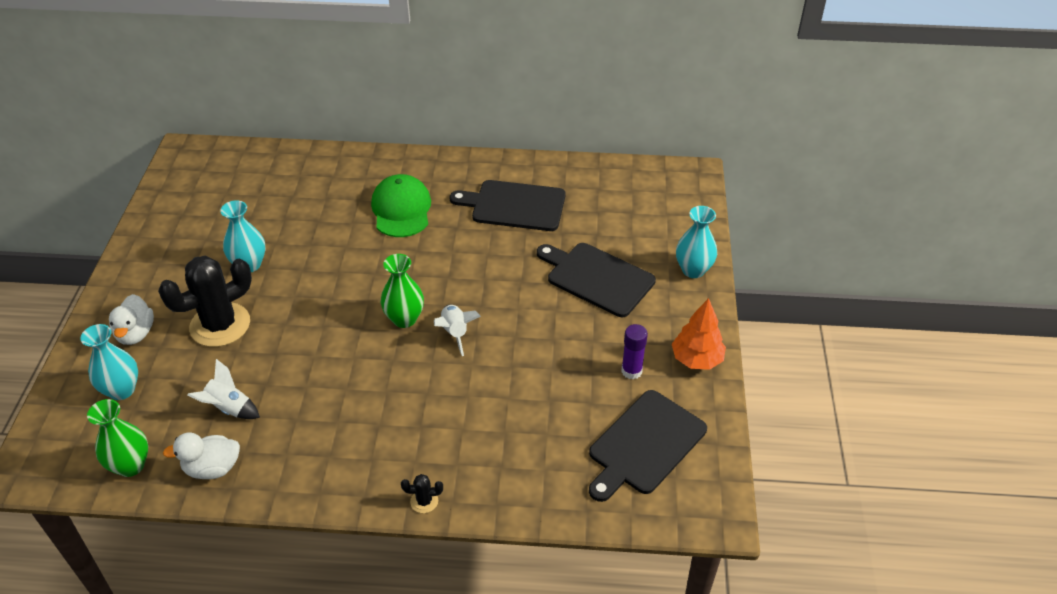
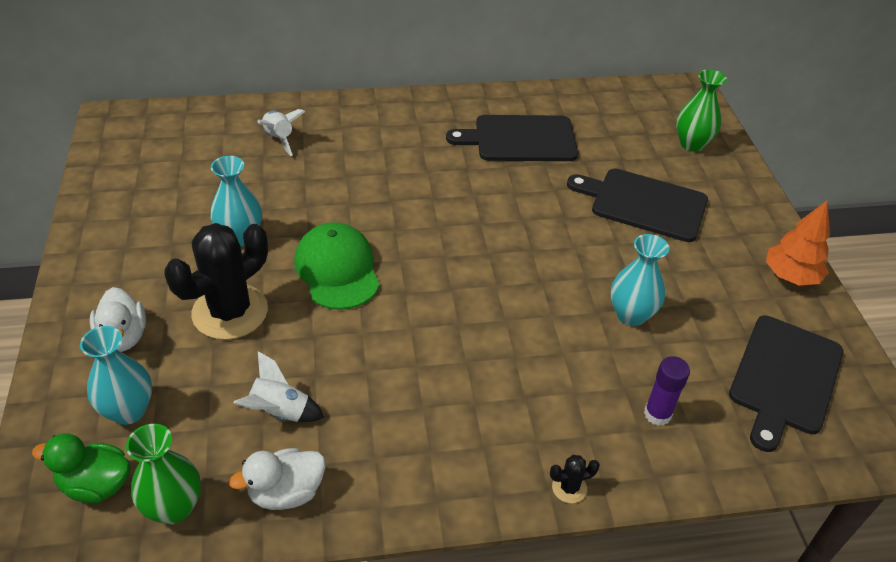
camera: 15 degrees left, 0 degrees up
green cap [371,174,431,237] -> green cap moved to [294,222,380,310]
green vase [381,254,424,328] -> green vase moved to [676,69,727,152]
white rocket [434,305,481,356] -> white rocket moved to [257,109,305,156]
purple glue stick [621,324,648,379] -> purple glue stick moved to [644,356,690,426]
turquoise vase [676,206,717,278] -> turquoise vase moved to [611,234,669,326]
none -> green duck [32,433,131,503]

